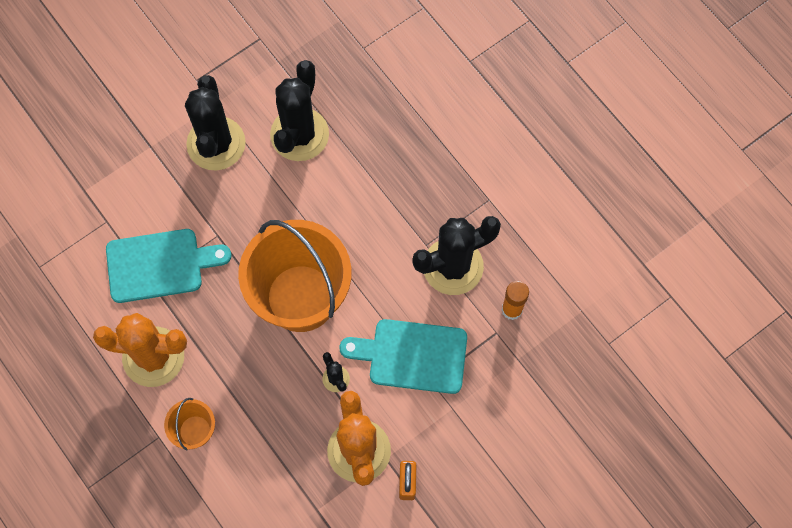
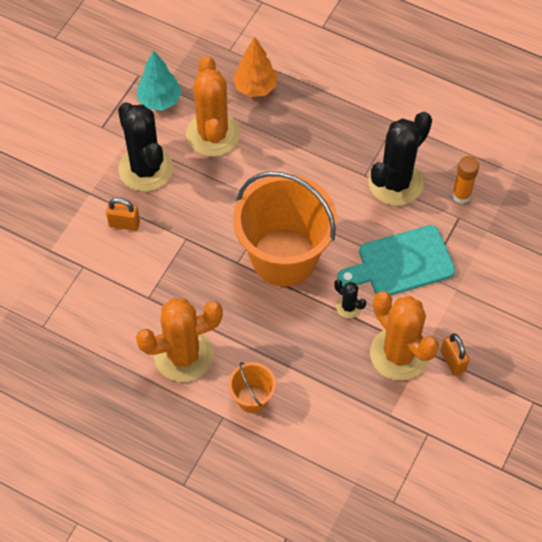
camera: 25 degrees left, 10 degrees down
turquoise cutting board [106,229,232,303] -> none
black cactus [270,60,329,161] -> orange cactus [186,56,240,156]
none -> orange padlock [106,198,140,231]
none -> turquoise tree [137,50,182,111]
none -> orange tree [233,37,277,97]

